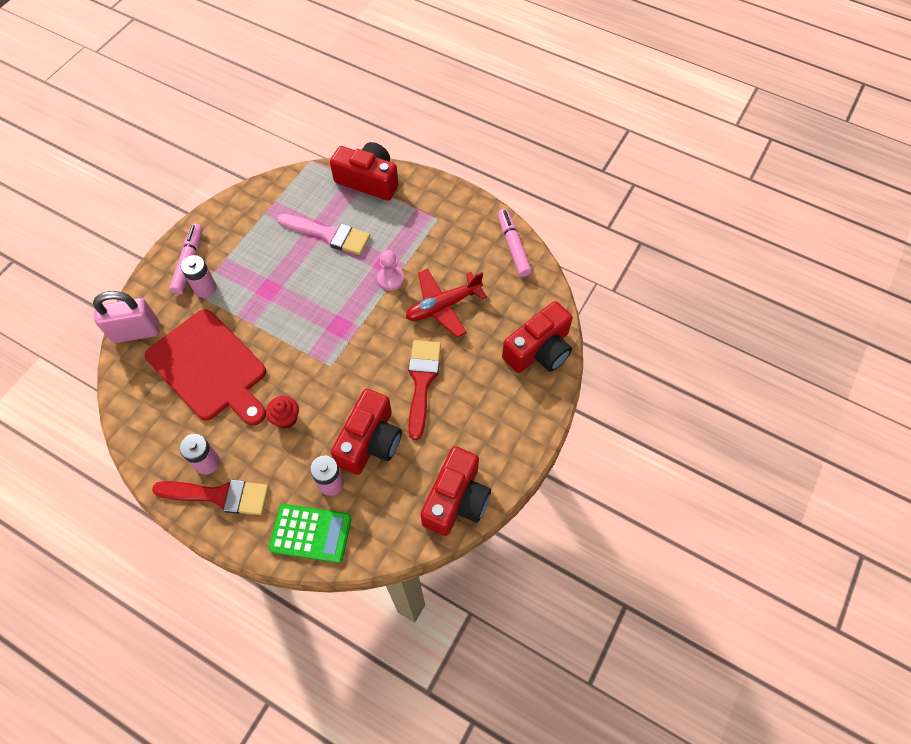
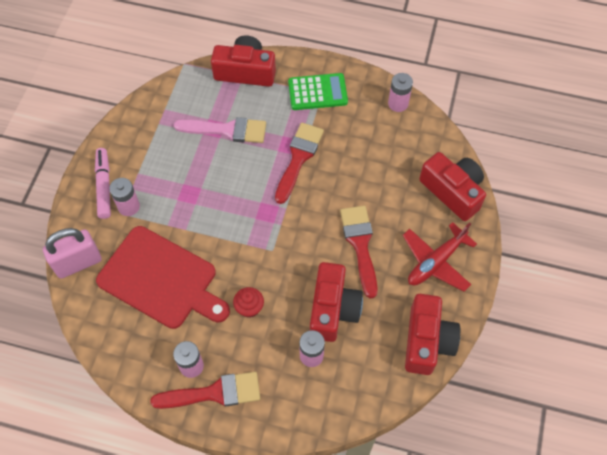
camera: 15 degrees left, 0 degrees up
green calculator [269,504,352,563] -> green calculator moved to [288,73,348,110]
pink pawn [377,250,404,291] -> red brush [275,123,324,204]
red plane [406,269,487,337] -> red plane moved to [403,222,477,291]
pink marker [498,209,532,277] -> pink battery [388,73,413,112]
red camera [502,301,572,373] -> red camera turned 75 degrees counterclockwise [419,152,486,221]

